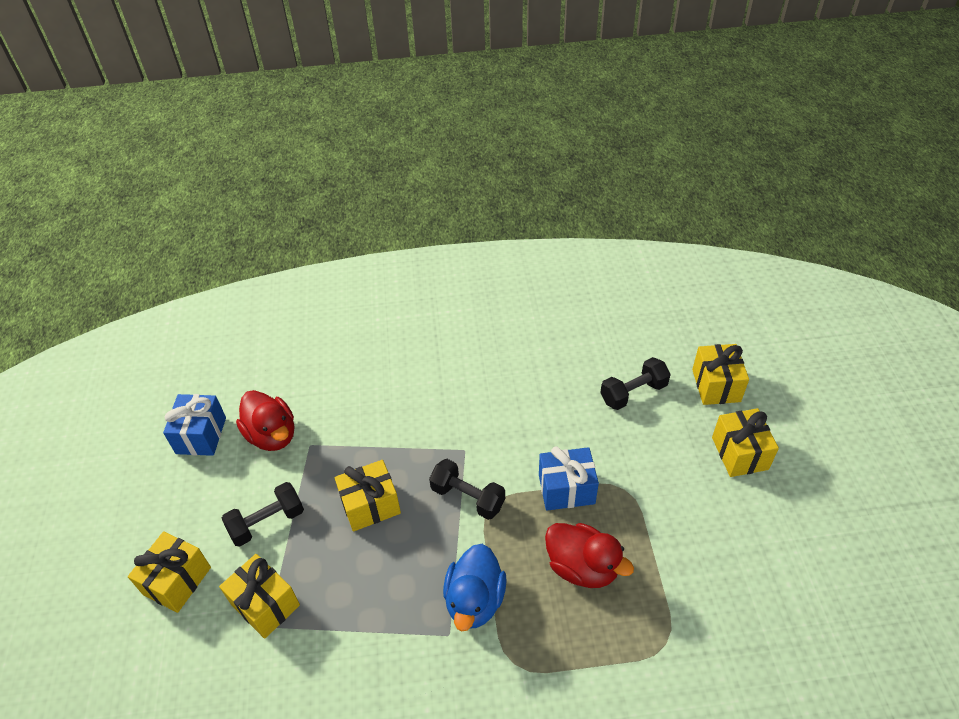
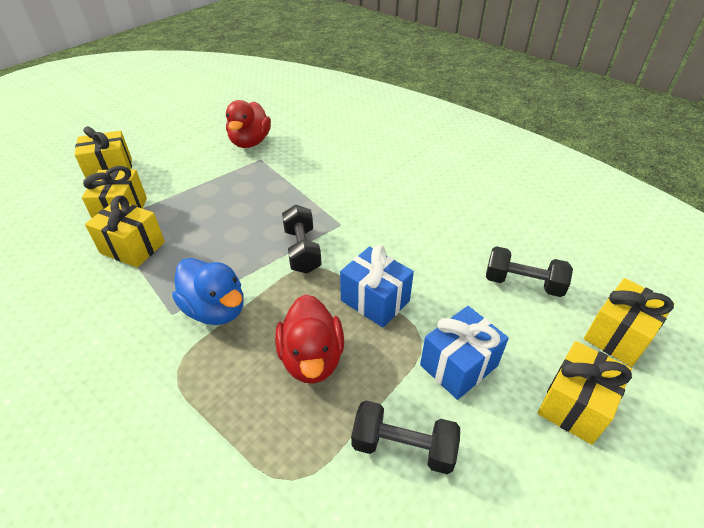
camera: 45 degrees right, 5 degrees down
blue gift [163,394,226,456] -> blue gift moved to [420,306,509,400]
black dumbbell [222,482,304,547] -> black dumbbell moved to [351,400,460,474]
yellow gift [335,460,401,532] -> yellow gift moved to [85,195,165,268]
blue duck [443,544,507,632] -> blue duck turned 105 degrees counterclockwise [172,258,244,325]

